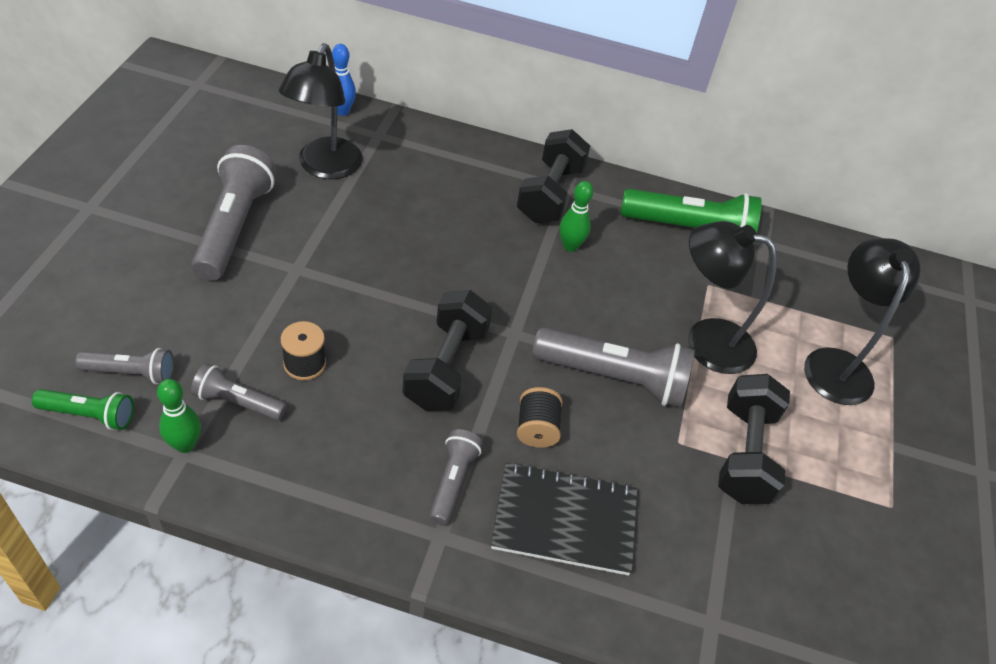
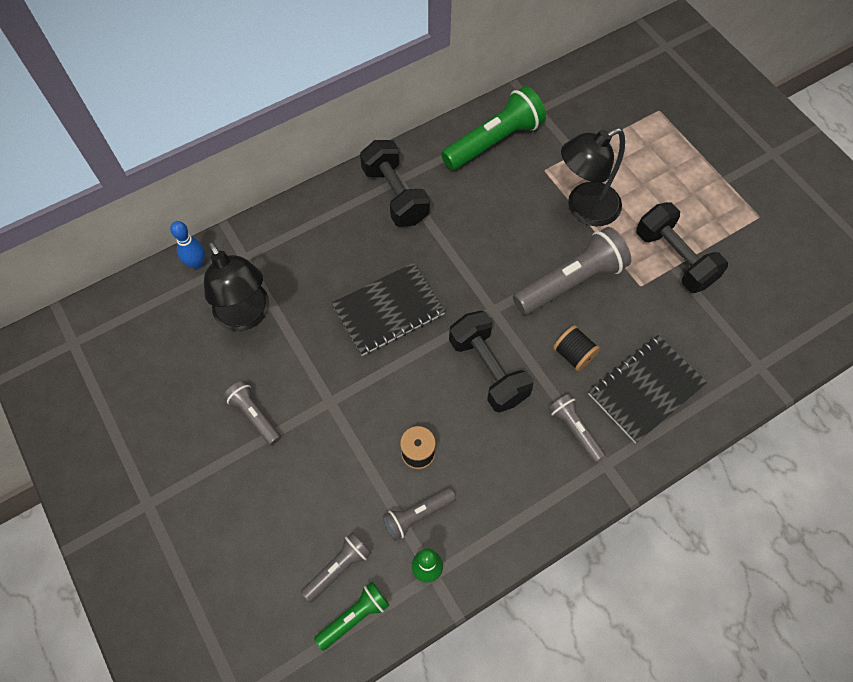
camera: 40 degrees left, 15 degrees up
grey flashlight [191,145,276,280] -> grey flashlight [224,380,281,446], size x0.54
green bowling pin [560,181,593,252] -> none
black lamp [804,238,921,405] -> none
none -> black notebook [332,263,446,356]

